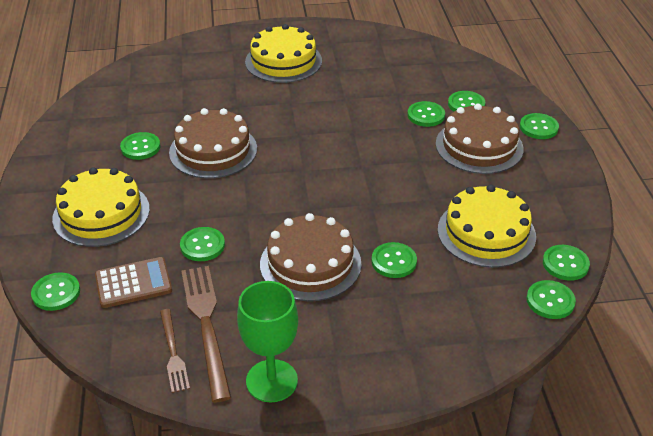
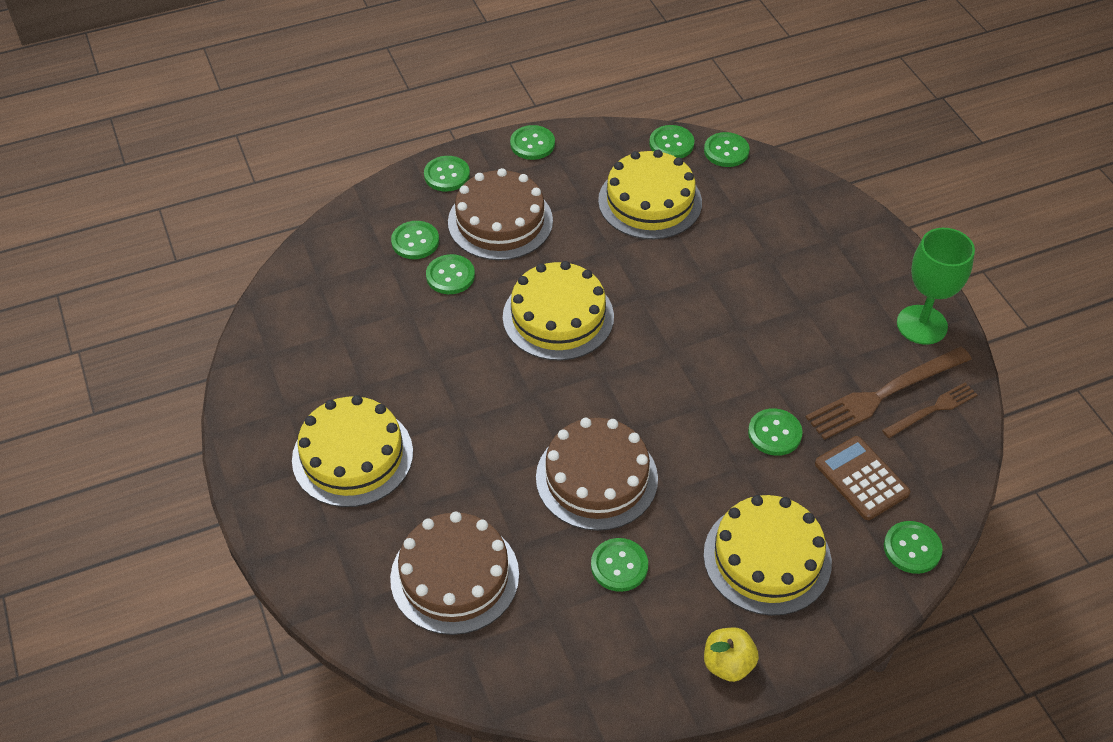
camera: 105 degrees left, 10 degrees up
brown cake [260,213,362,301] -> brown cake moved to [390,512,519,635]
green button [371,242,417,278] -> green button moved to [510,125,555,160]
none -> yellow cake [503,261,614,361]
none -> yellow apple [704,627,759,682]

